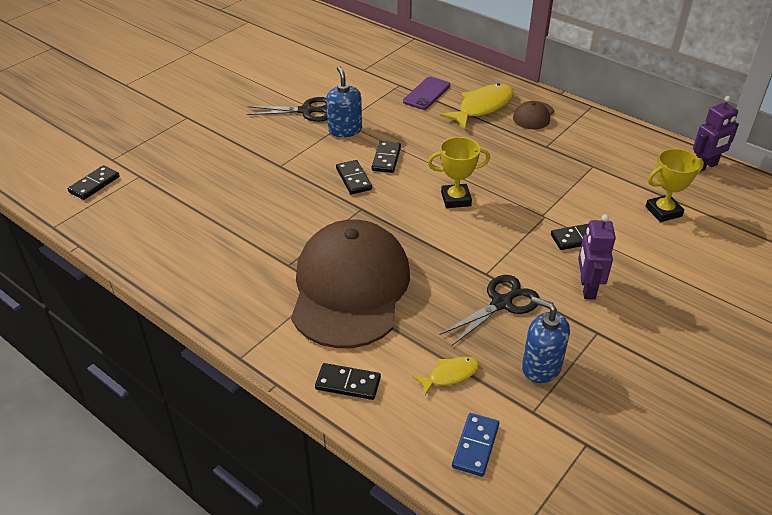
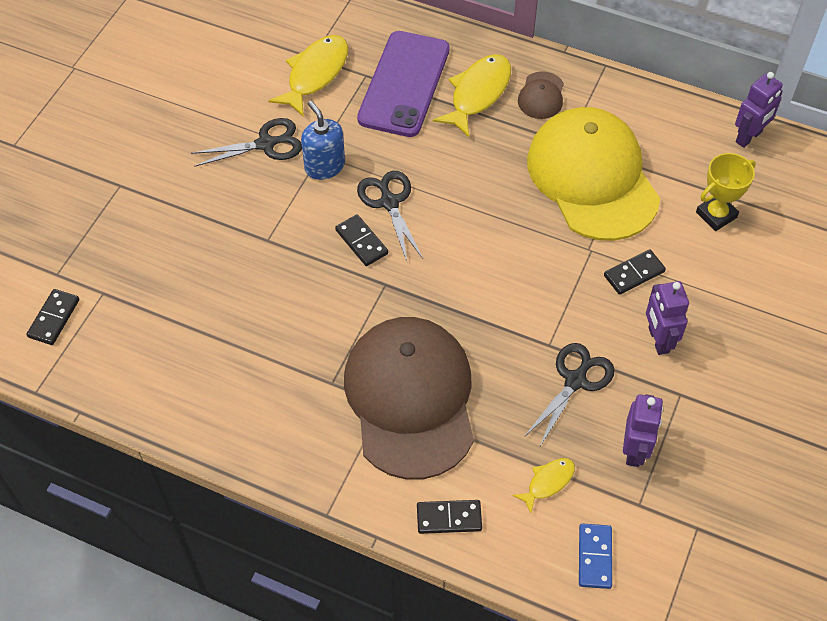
camera: 15 degrees left, 15 degrees up
black domino [372,141,401,173] -> black scissors [357,171,423,261]
purple phone [403,77,450,110] -> purple phone [357,31,450,137], size x1.85
yellow trophy [428,137,490,208] -> none
blue soap dispenser [522,297,570,383] -> purple robot [623,394,663,467]
none -> yellow fish [268,35,348,117]
none -> yellow cap [527,107,660,241]

